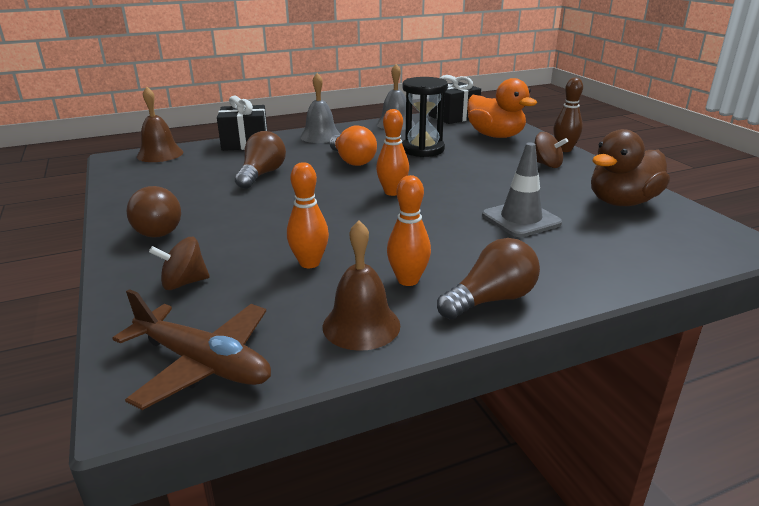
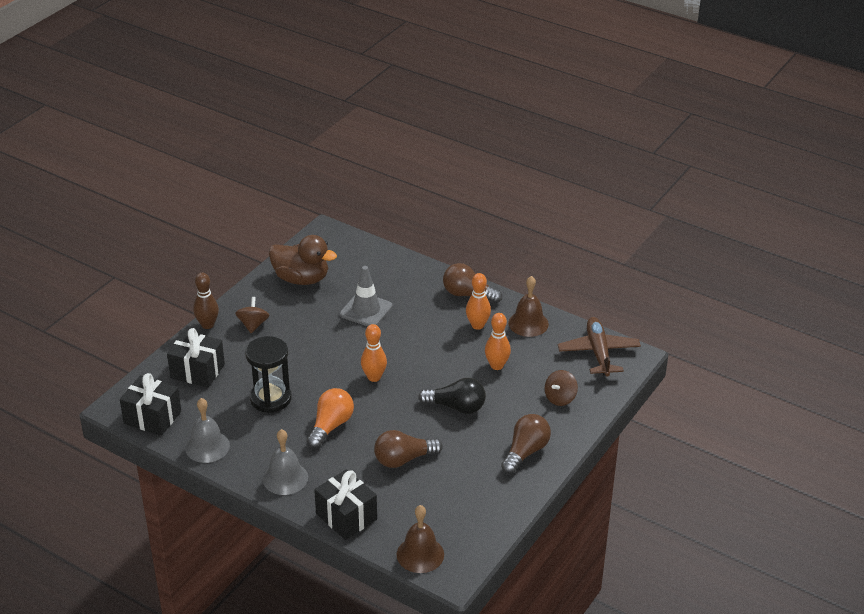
camera: 125 degrees left, 10 degrees up
brown spinning top [149,237,210,290] -> brown spinning top turned 90 degrees clockwise [545,370,578,406]
orange duck [467,78,537,138] -> black gift [167,328,225,388]
none -> black light bulb [418,378,486,414]

